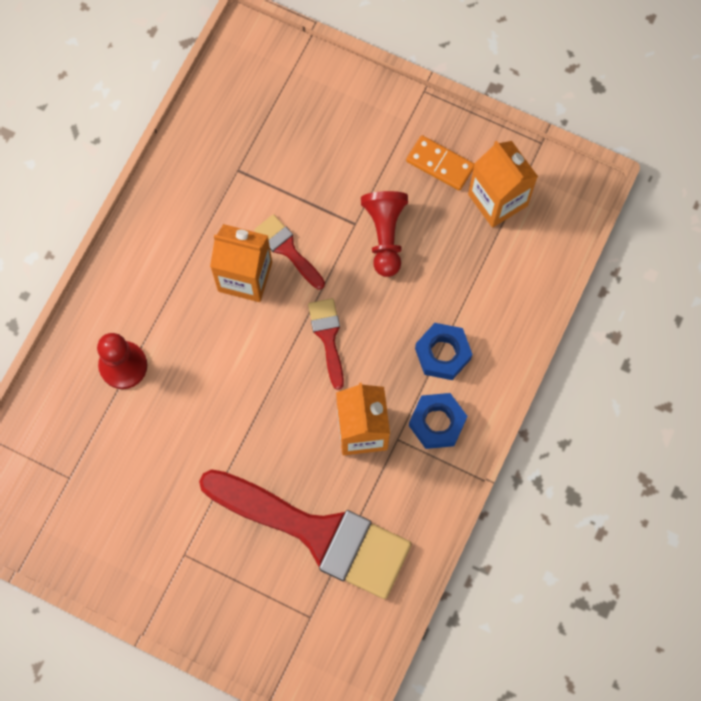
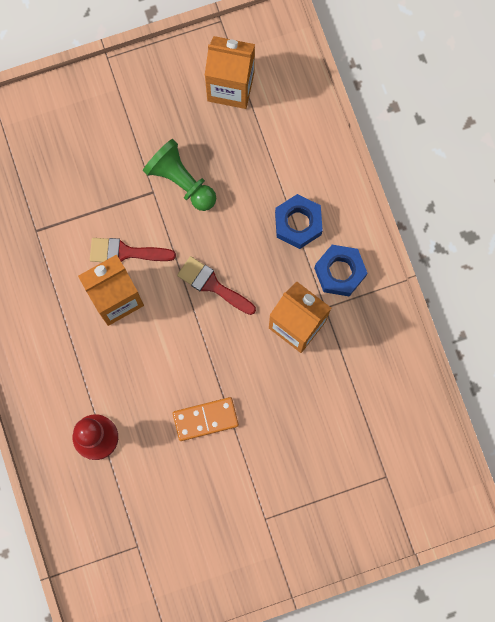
camera: 45 degrees left, 5 degrees up
red brush [199,469,412,599] -> none
red pawn [361,191,408,277] -> green pawn [143,139,216,211]
orange domino [406,135,474,191] -> orange domino moved to [173,397,239,441]

